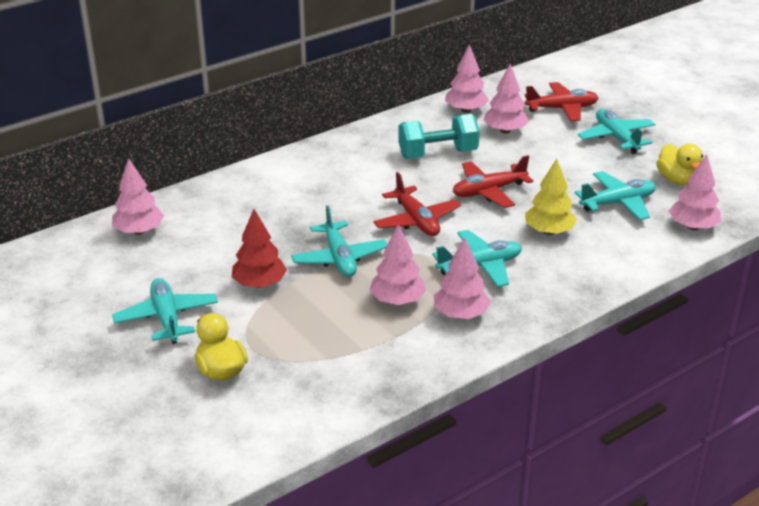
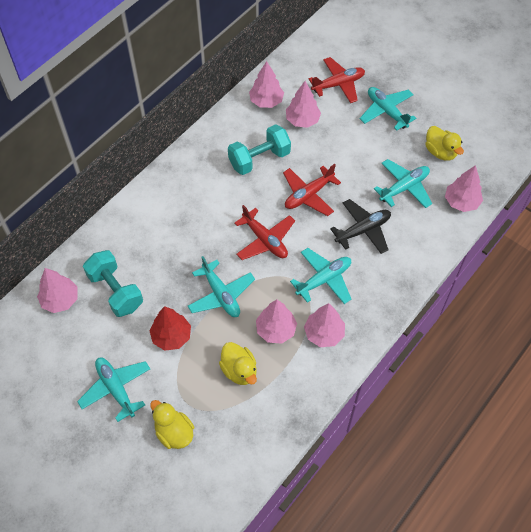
camera: 15 degrees left, 25 degrees up
yellow tree [525,159,577,235] -> black plane [330,199,391,254]
none -> turquoise dumbbell [83,250,143,317]
none -> yellow duck [219,342,257,385]

